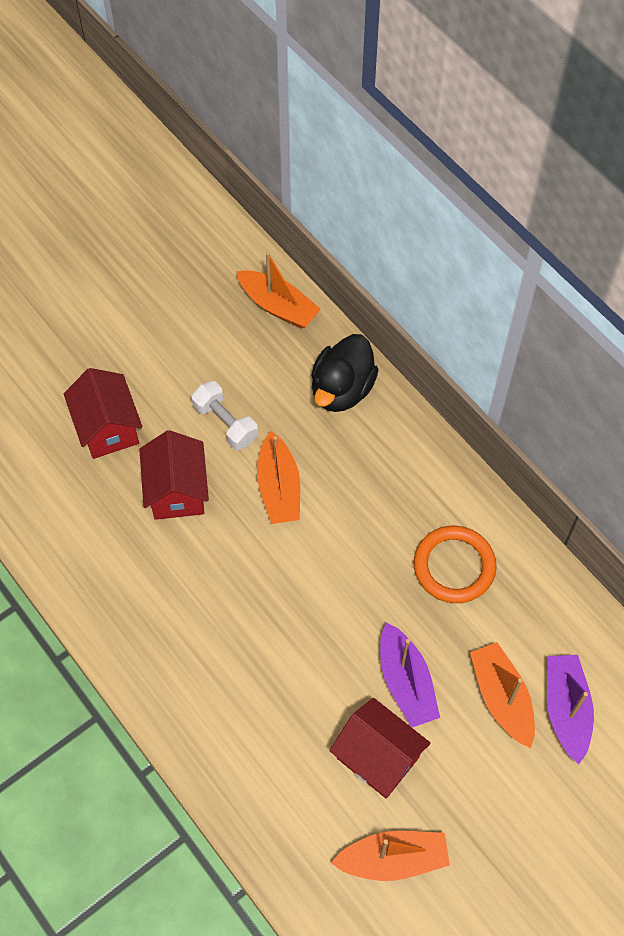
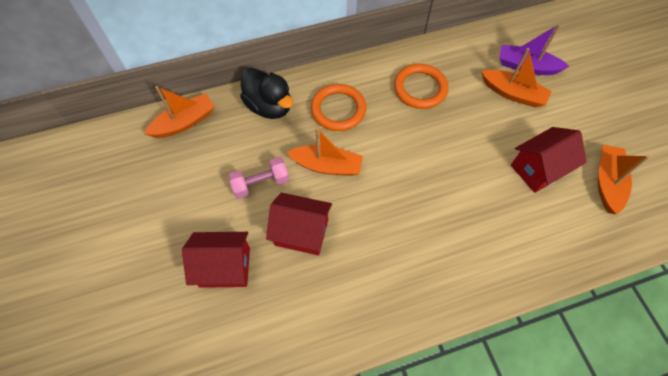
camera: 70 degrees left, 0 degrees up
white dumbbell [191,381,258,450] -> pink dumbbell [228,157,289,199]
purple boat [380,622,440,727] -> none
orange boat [470,642,535,748] -> orange boat turned 150 degrees counterclockwise [481,48,552,107]
none -> orange ring [311,84,366,131]

